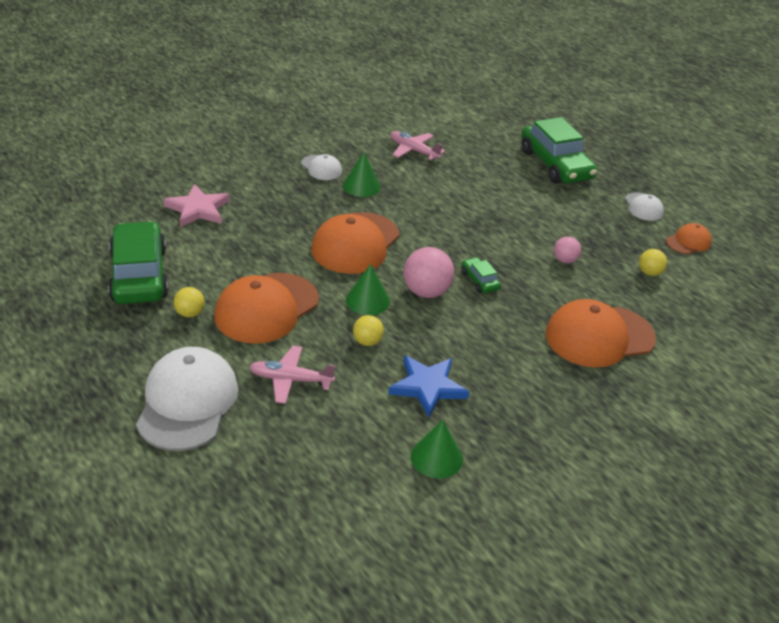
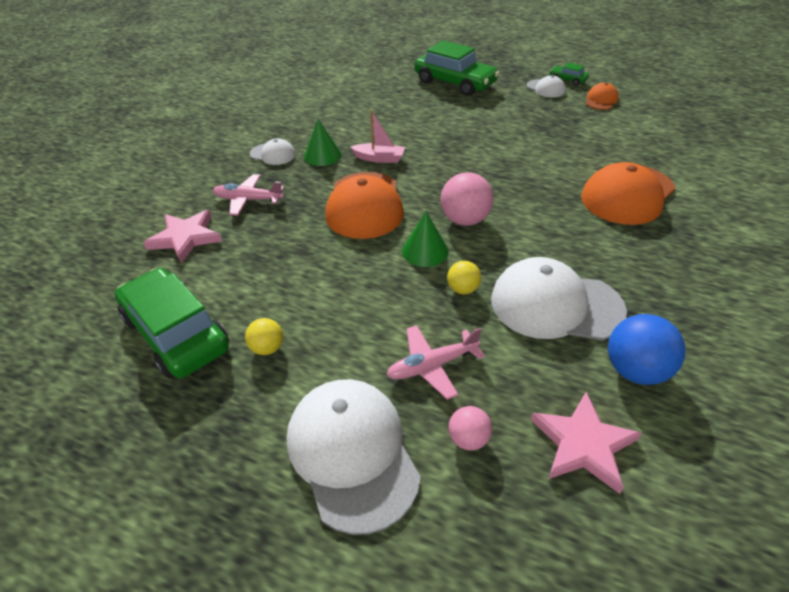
camera: 25 degrees left, 5 degrees up
orange cap [214,273,319,344] -> none
blue star [388,355,469,417] -> white cap [491,257,627,341]
pink plane [390,131,445,160] -> pink plane moved to [213,174,284,216]
green cone [411,420,463,478] -> blue ball [608,314,685,385]
green car [461,257,501,293] -> green car moved to [550,62,589,85]
pink ball [554,236,581,264] -> pink ball moved to [448,406,492,451]
yellow ball [639,249,667,276] -> none
none -> pink boat [350,110,405,163]
none -> pink star [531,392,642,494]

